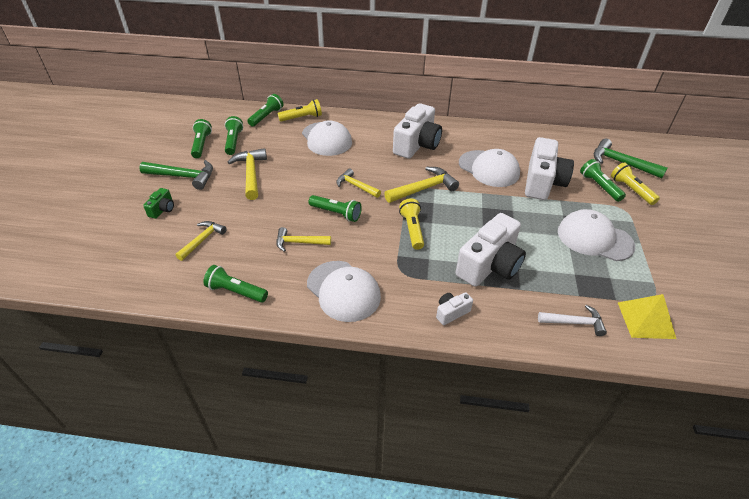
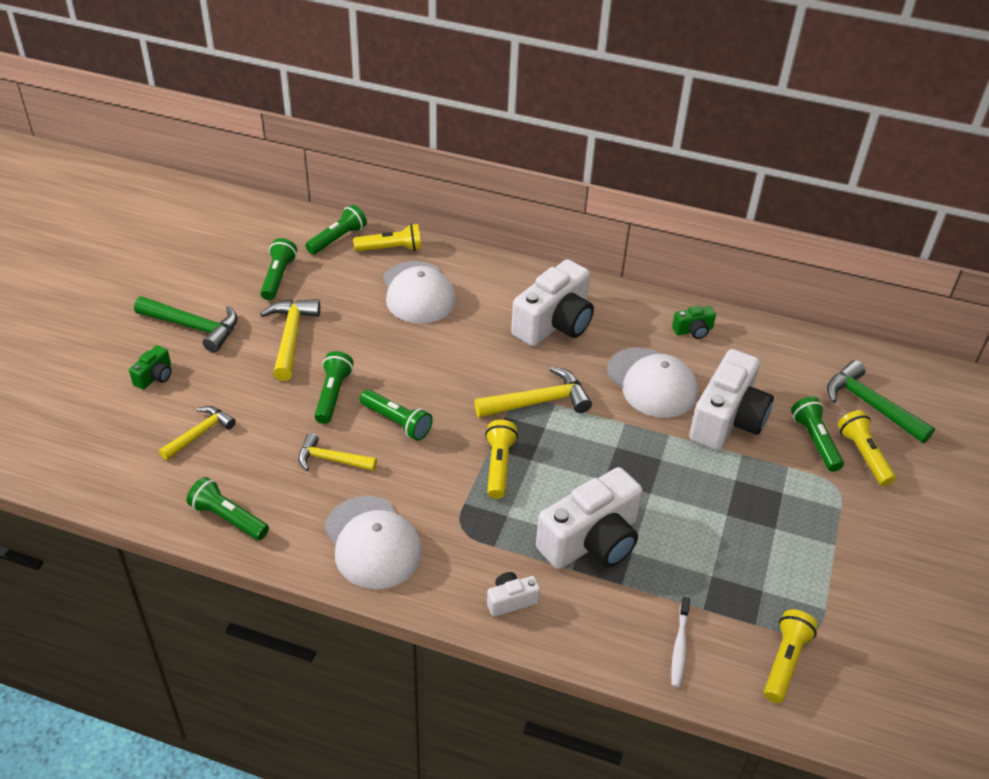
camera: 10 degrees right, 0 degrees up
green flashlight [191,119,212,158] -> green flashlight moved to [315,351,354,424]
yellow hammer [337,168,381,198] -> none
white hammer [538,305,607,336] -> white toothbrush [671,597,690,688]
white cap [558,209,635,261] -> none
yellow pyramid [618,294,676,339] -> yellow flashlight [764,609,818,703]
none -> green camera [672,306,716,339]

